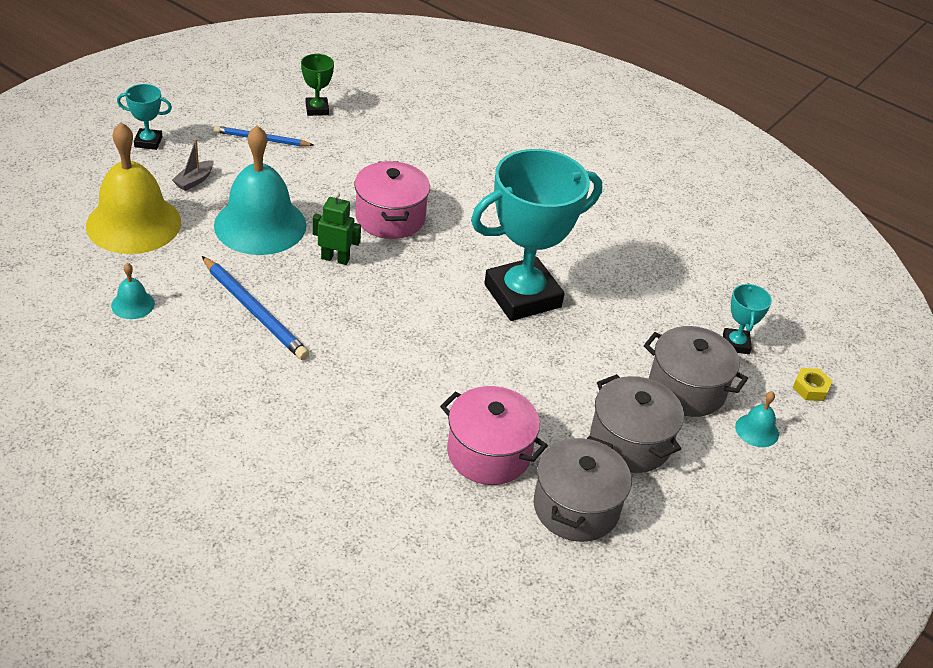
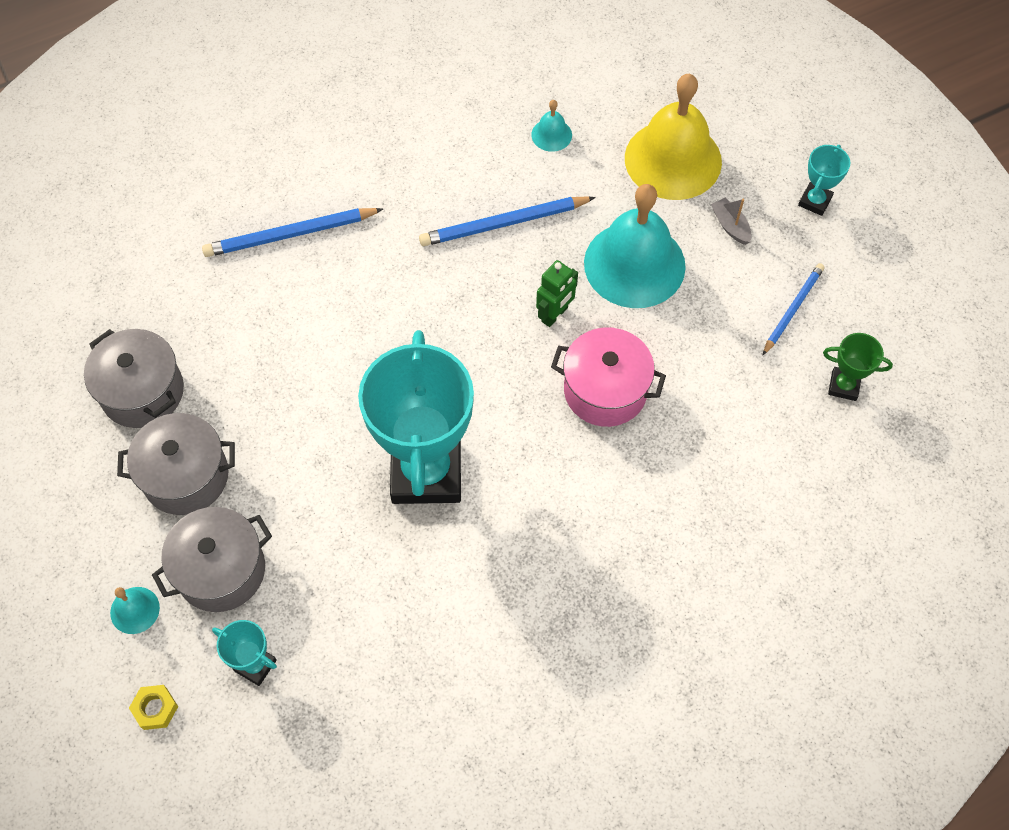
camera: 120 degrees right, 20 degrees up
pink pot [440,386,548,485] -> none
none -> blue pencil [202,208,383,257]

